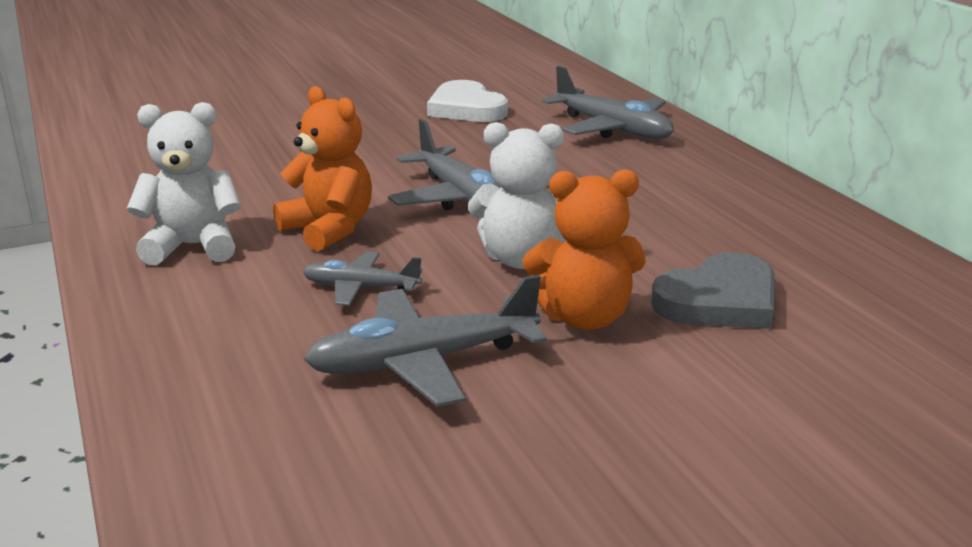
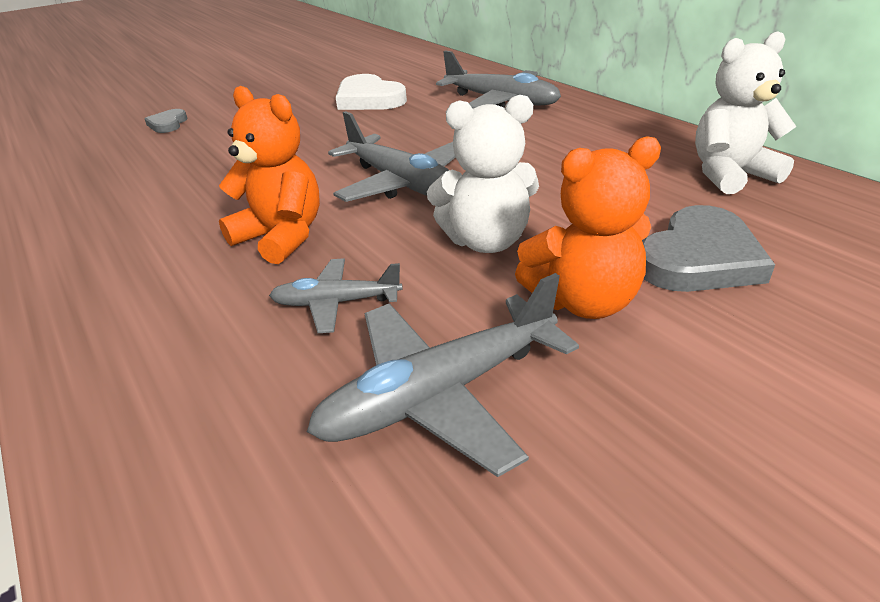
camera: 10 degrees left, 10 degrees up
white teddy bear [127,102,241,265] -> white teddy bear moved to [695,31,796,194]
none -> grey heart [145,109,187,133]

